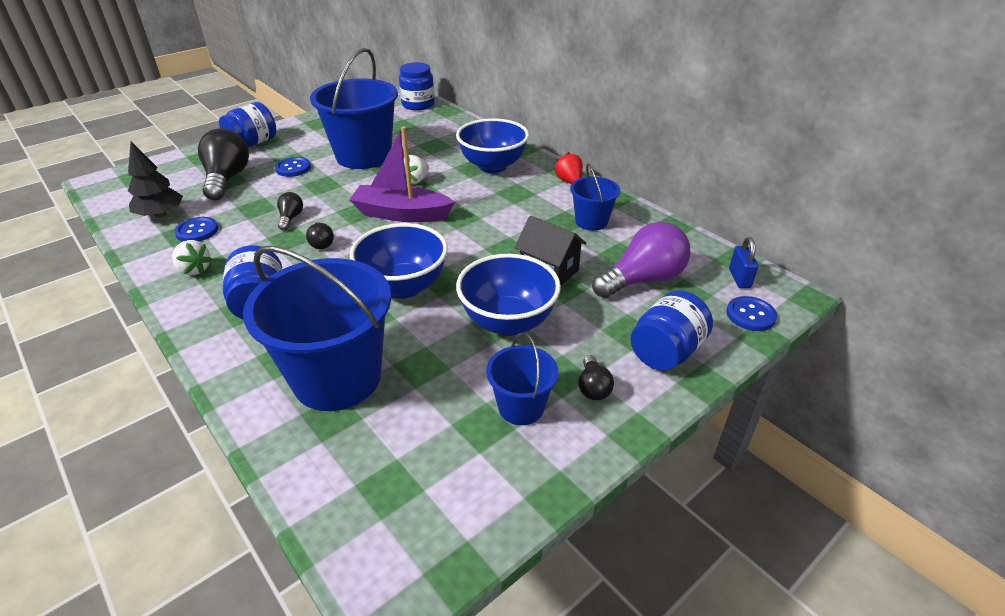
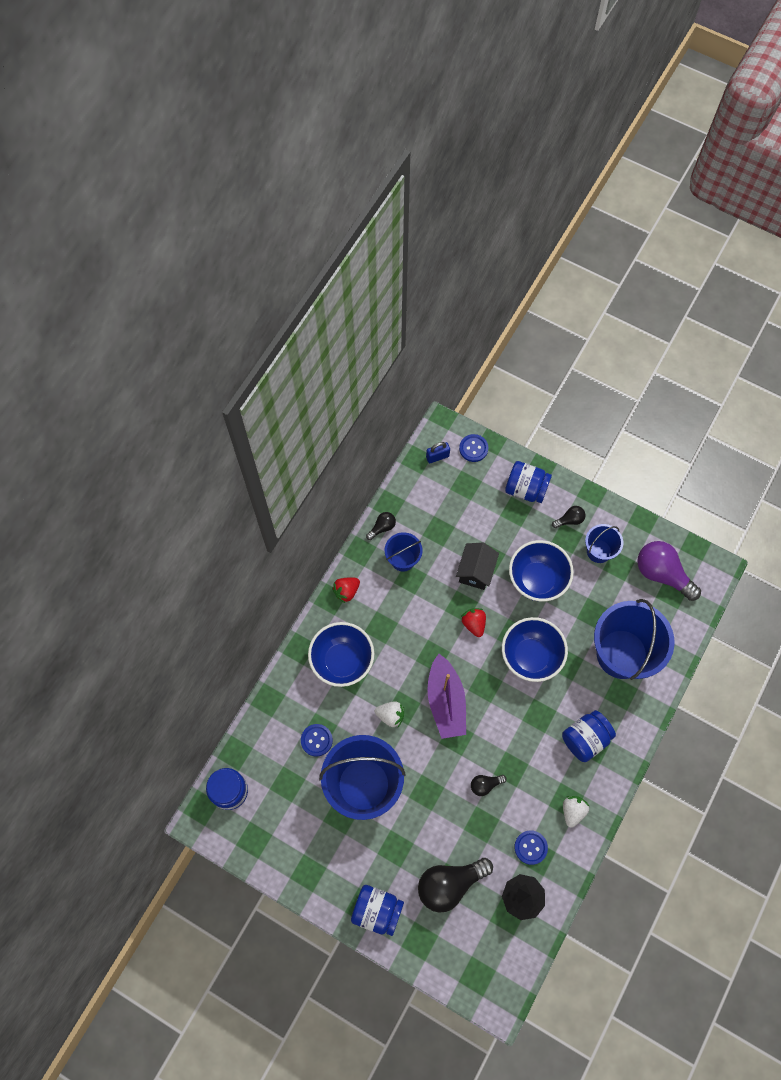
camera: 110 degrees left, 30 degrees up
blue button [275,157,311,177] -> blue button moved to [301,724,333,756]
black light bulb [306,222,334,249] -> black light bulb moved to [366,512,396,540]
purple light bulb [592,222,691,298] -> purple light bulb moved to [637,541,701,601]
none -> red strawberry [461,608,486,637]

